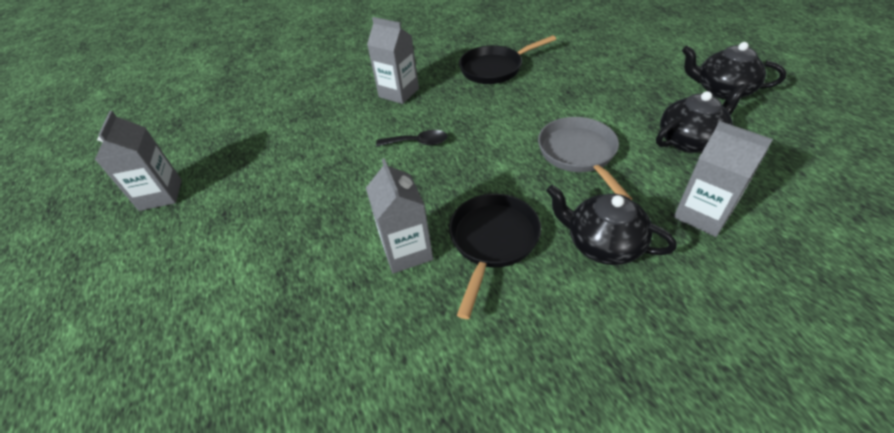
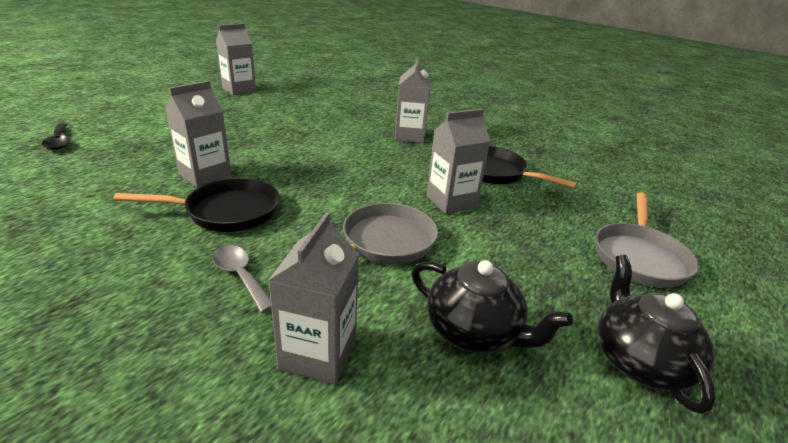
camera: 55 degrees right, 15 degrees down
black spoon [376,130,448,146] -> black spoon moved to [42,123,69,150]
black teapot [546,185,677,265] -> grey spoon [212,245,271,313]
none -> grey carton [426,109,491,214]
none -> grey pan [595,192,699,288]

